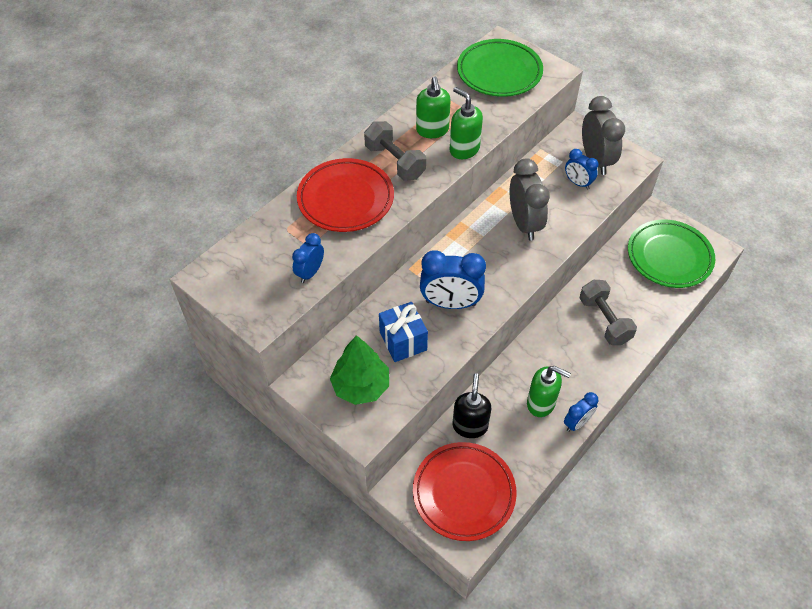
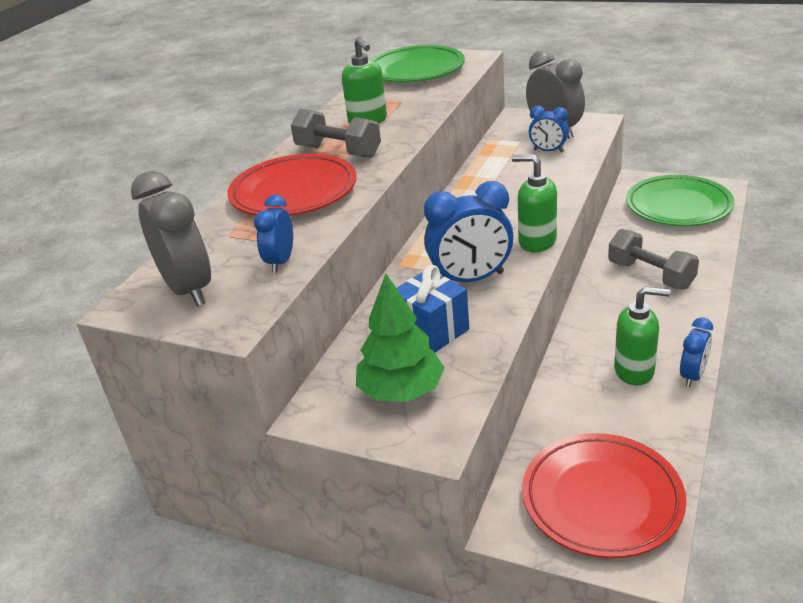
camera: 15 degrees left, 20 degrees down
green soap dispenser [450,87,483,159] -> green soap dispenser moved to [512,154,557,252]
black soap dispenser [453,373,491,438] -> none
grey clock [510,158,550,240] -> grey clock moved to [131,171,211,306]

